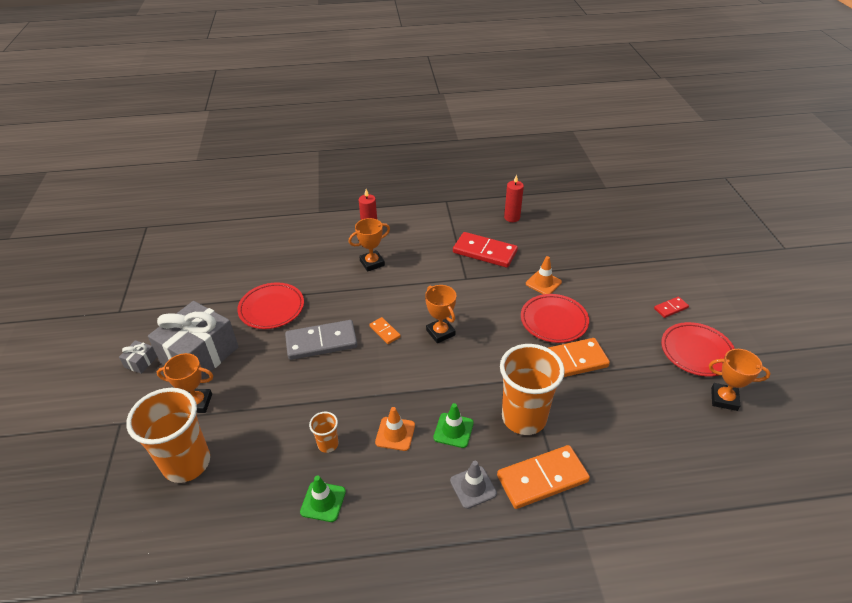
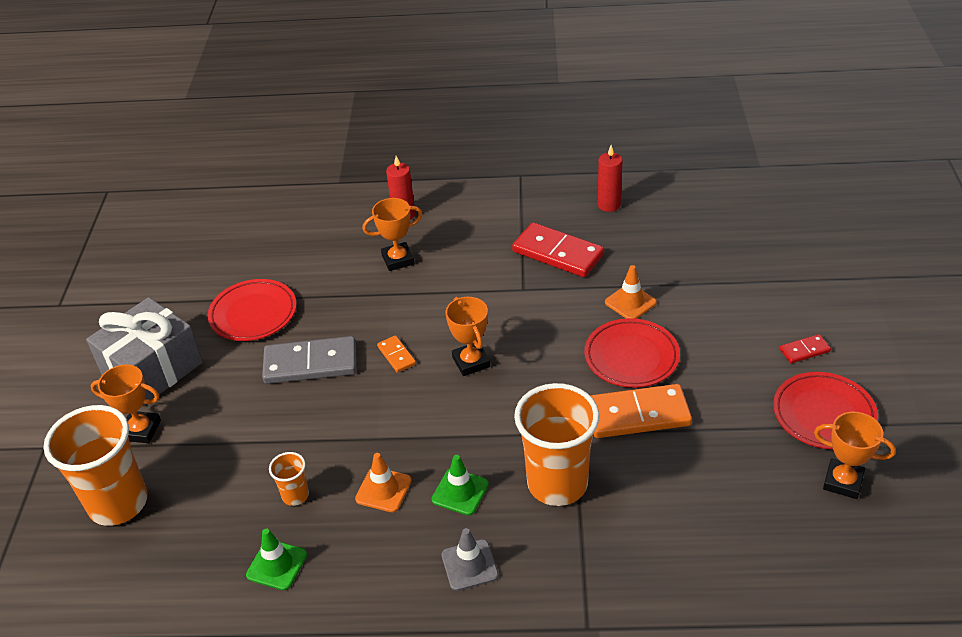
camera: 10 degrees right, 0 degrees up
grey gift [119,340,157,374] -> none
orange domino [497,445,590,509] -> none

